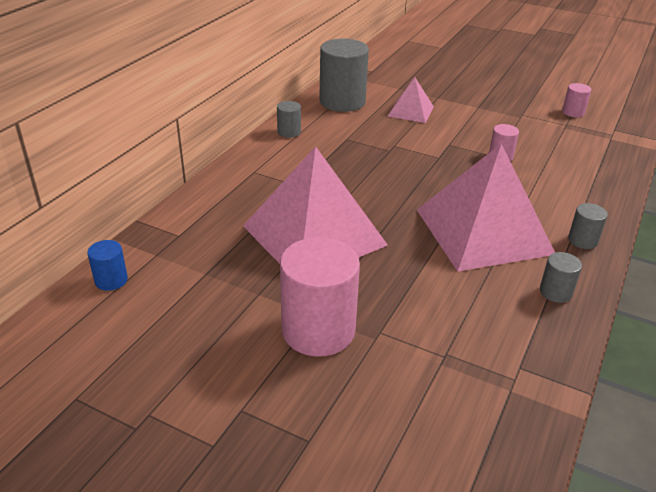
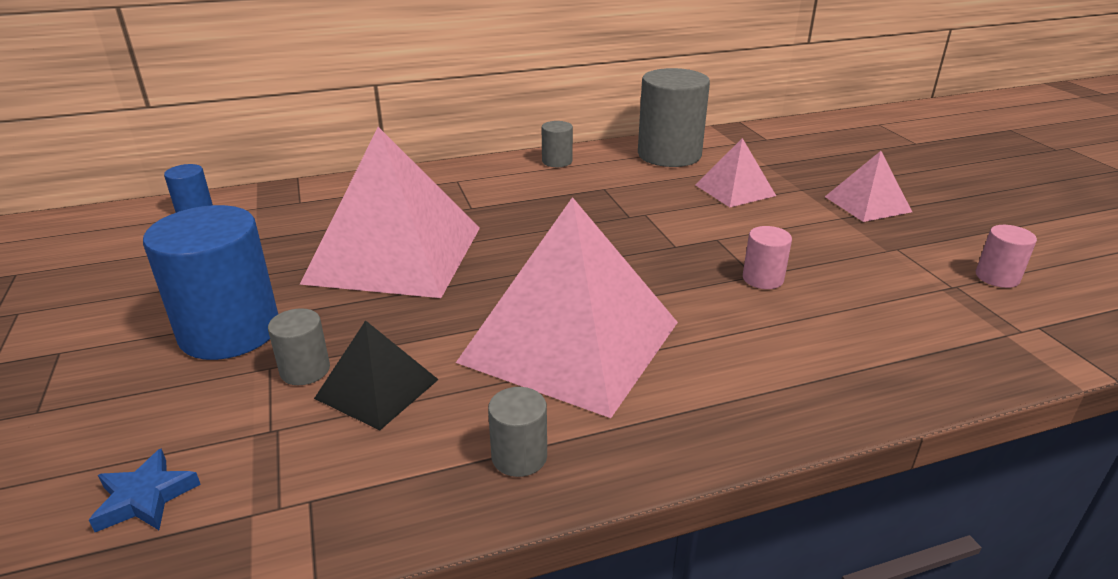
camera: 45 degrees right, 5 degrees down
pink cylinder [280,237,360,357] -> blue cylinder [143,205,278,360]
grey cylinder [568,203,608,249] -> grey cylinder moved to [268,308,330,385]
none -> blue star [89,448,201,532]
none -> black pyramid [314,320,439,430]
none -> pink pyramid [825,151,912,222]

